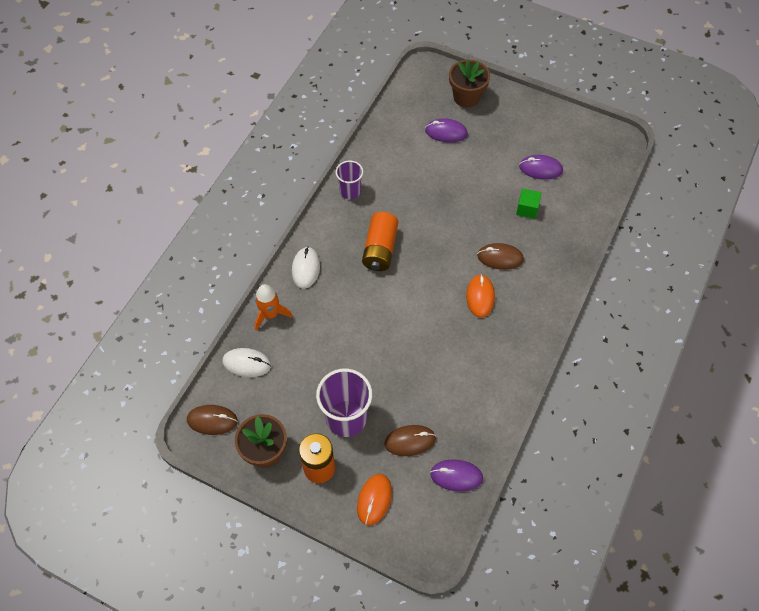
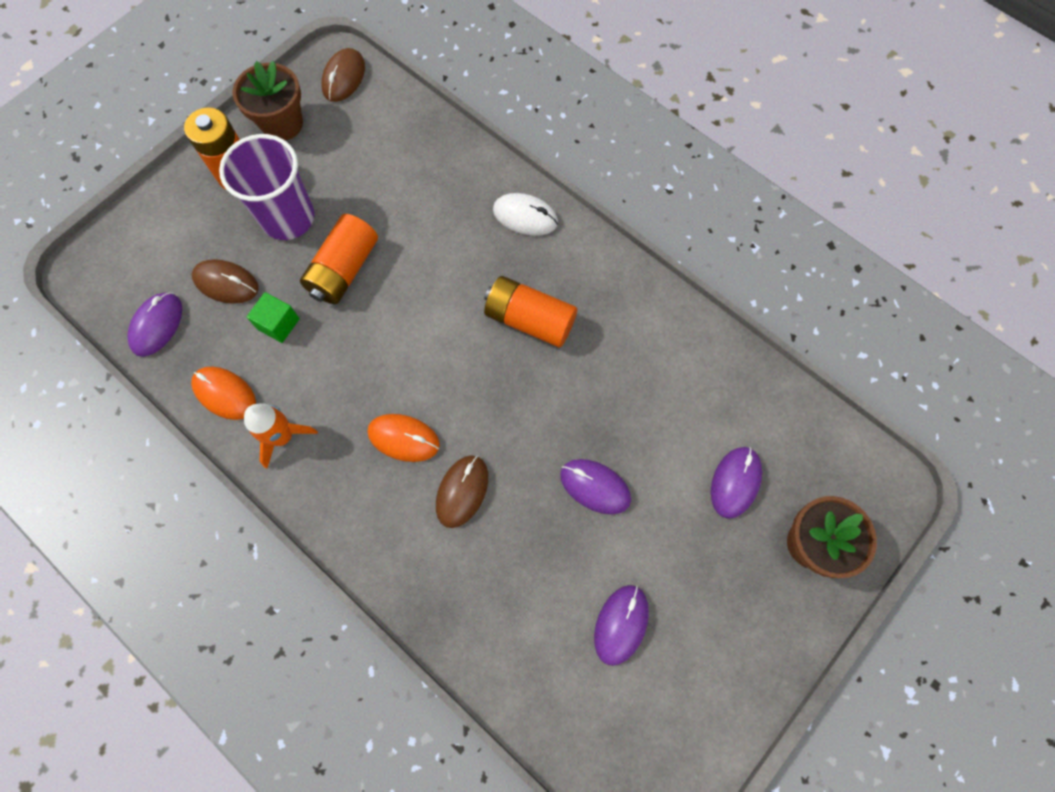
camera: 105 degrees right, 10 degrees up
white mouse [222,348,271,377] -> none
orange rocket [255,284,293,331] -> orange rocket moved to [244,403,318,468]
purple cup [336,160,363,199] -> none
orange mouse [357,474,392,526] -> orange mouse moved to [191,366,256,420]
brown mouse [385,425,436,456] -> brown mouse turned 75 degrees counterclockwise [192,259,259,304]
green cube [516,189,541,219] -> green cube moved to [247,292,300,343]
none -> orange battery [300,214,378,304]
none -> purple mouse [560,459,631,514]

